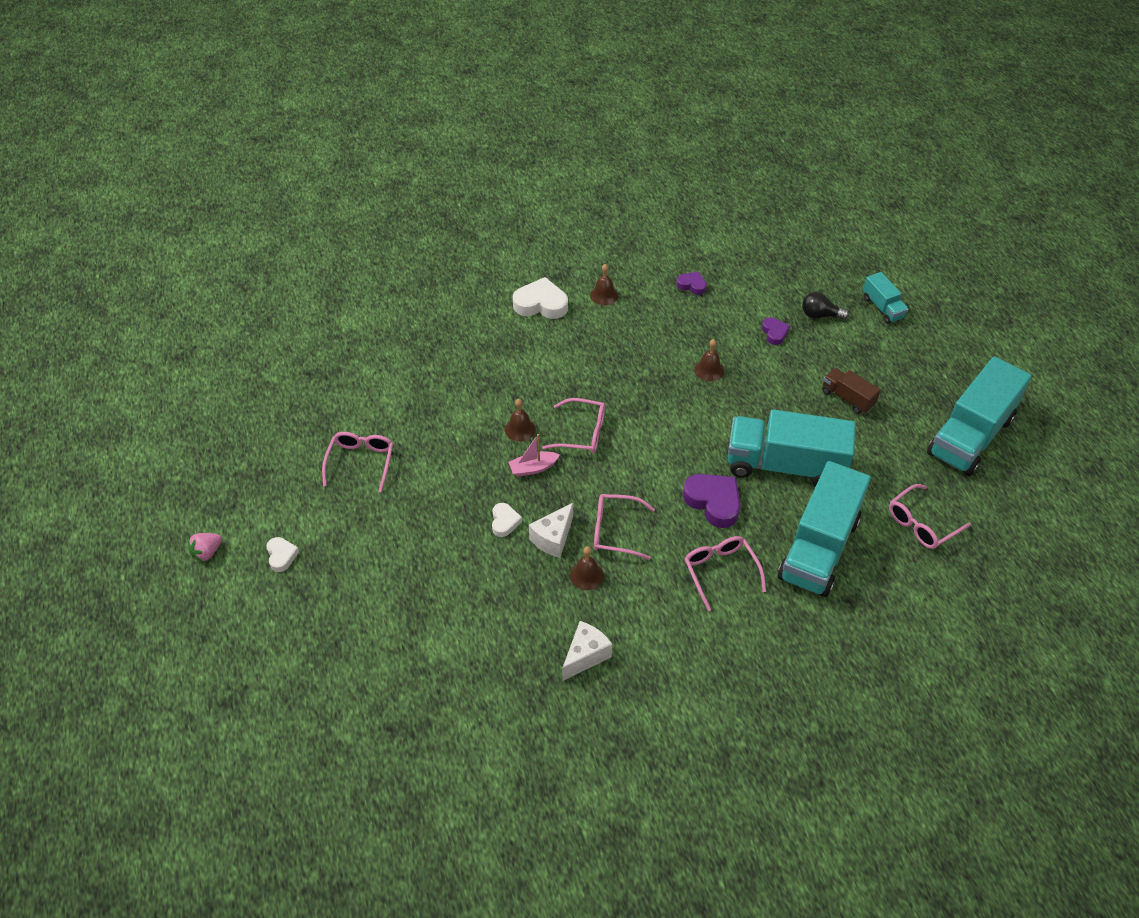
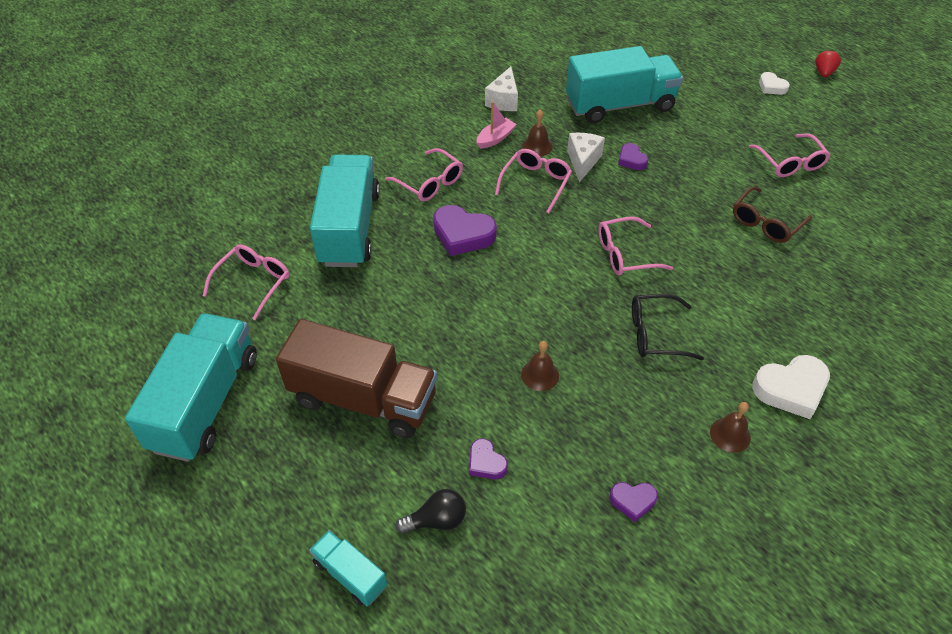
camera: 155 degrees right, 0 degrees up
pink strawberry [188,533,222,562] -> red strawberry [815,49,841,77]
white heart [492,503,522,537] -> purple heart [618,143,648,170]
brown bell [505,399,536,442] -> none
pink boat [509,434,560,477] -> pink boat moved to [477,101,517,149]
pink glasses [594,494,655,560] -> pink glasses turned 45 degrees counterclockwise [495,149,572,213]
turquoise truck [728,409,856,487] -> turquoise truck moved to [566,46,683,123]
brown truck [822,368,881,414] -> brown truck [276,319,437,438], size x2.08
none -> black glasses [632,294,704,360]
none -> brown glasses [733,186,812,243]

